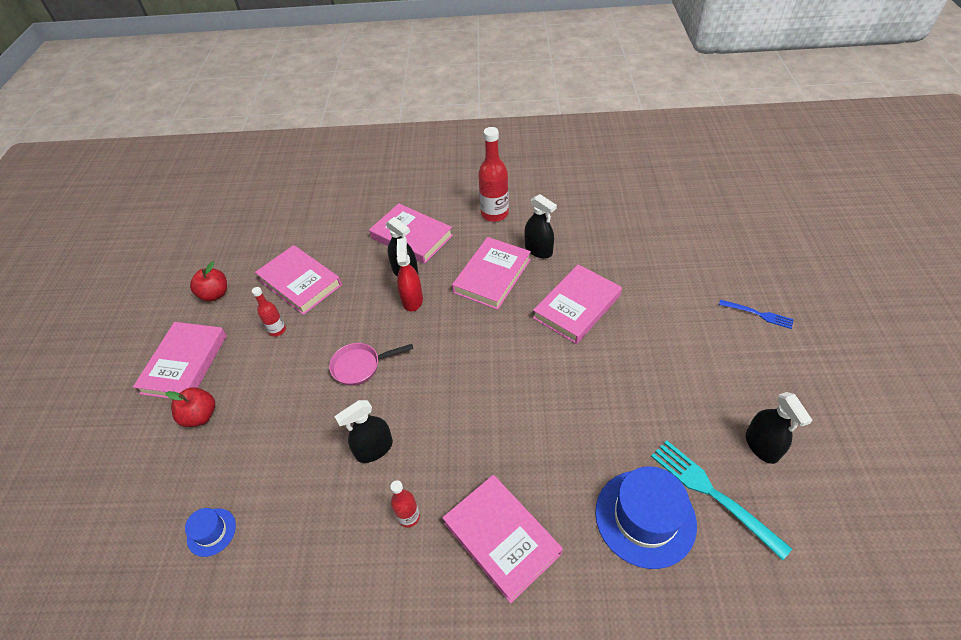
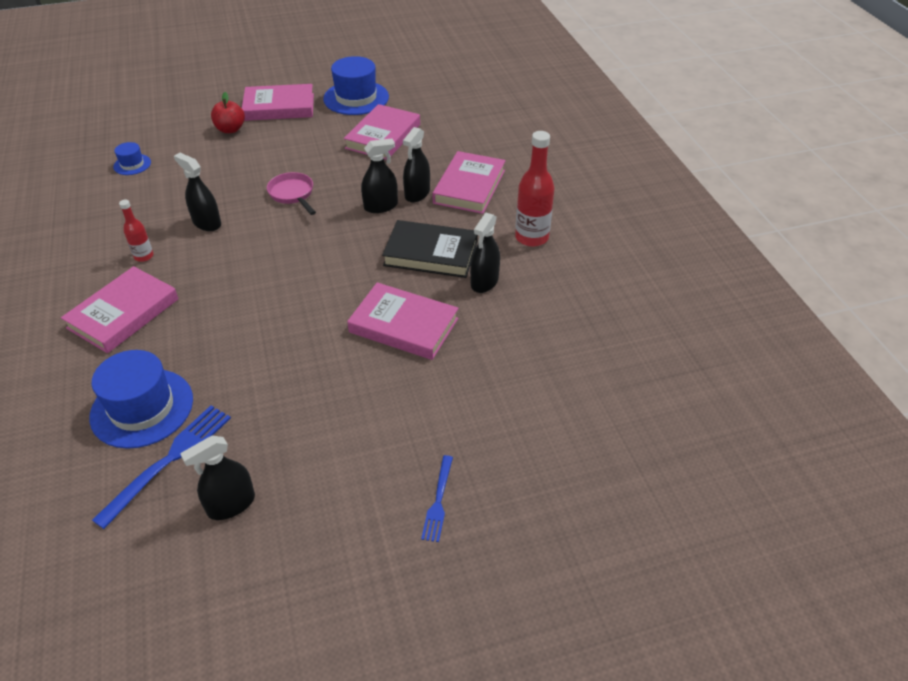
camera: 70 degrees right, 5 degrees down
red apple [190,261,227,302] -> blue hat [323,56,389,115]
red bottle [252,287,286,337] -> none
red spray bottle [397,238,423,312] -> black spray bottle [361,139,398,213]
pink book [452,237,531,310] -> black book [382,220,478,278]
turquoise fork [651,440,792,560] -> blue fork [92,405,231,529]

